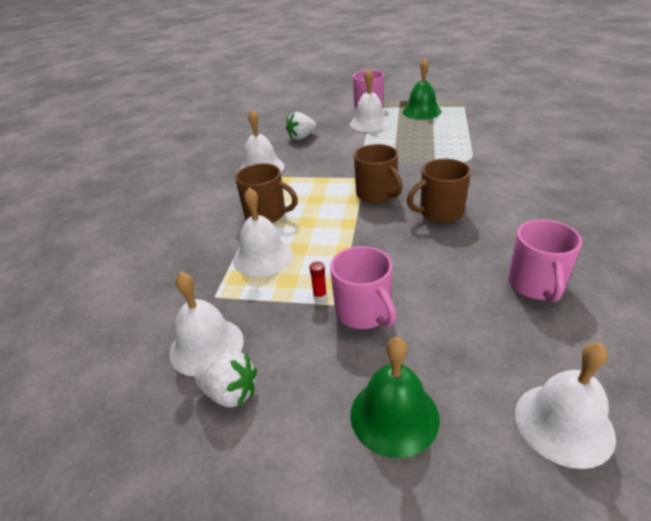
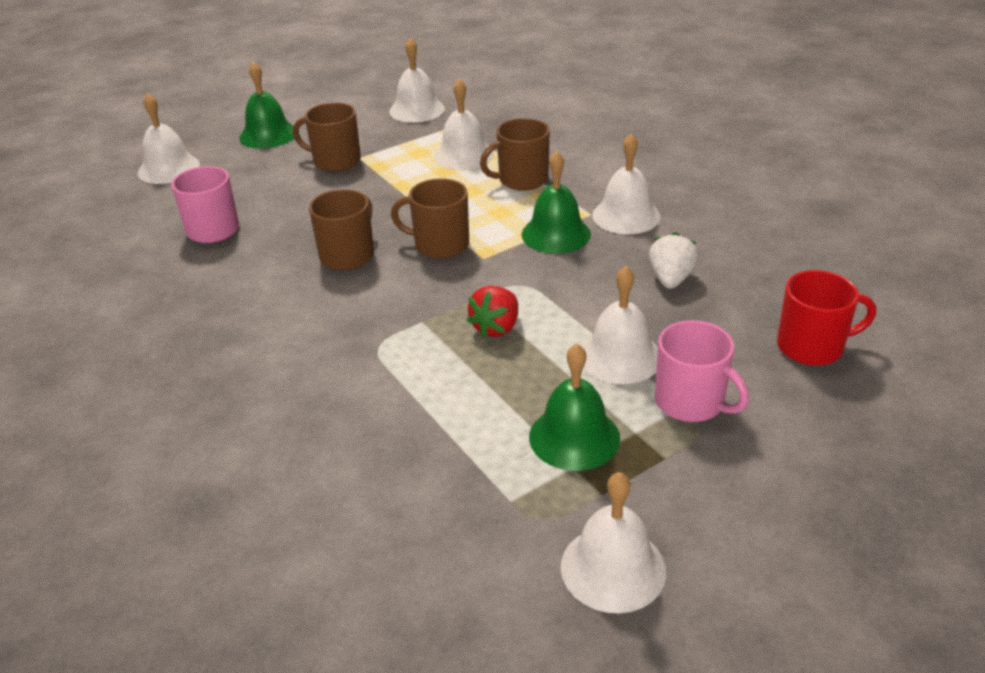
camera: 135 degrees right, 0 degrees up
white strawberry [194,350,257,408] -> none
red glue stick [310,262,327,301] -> none
pink mug [330,246,396,329] -> brown mug [293,103,361,172]
none -> red strawberry [467,286,518,338]
none -> green bell [522,151,591,254]
none -> white bell [561,472,666,613]
none -> red mug [777,270,876,366]

